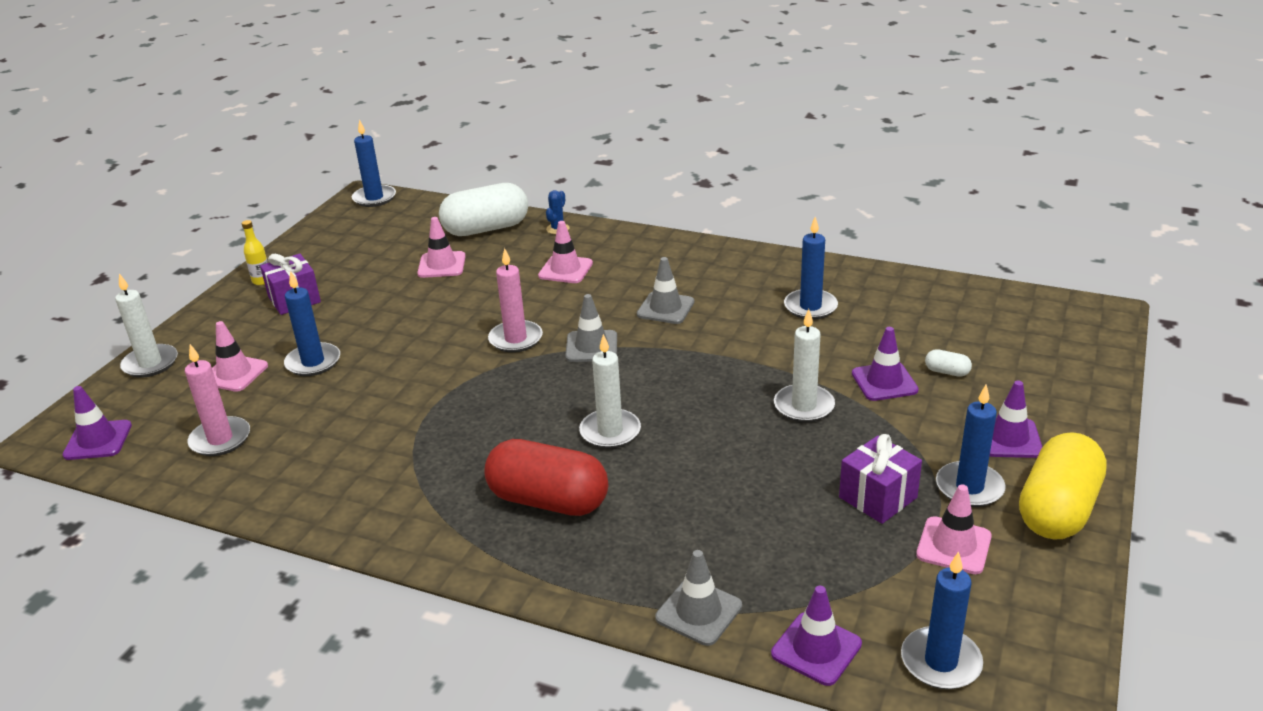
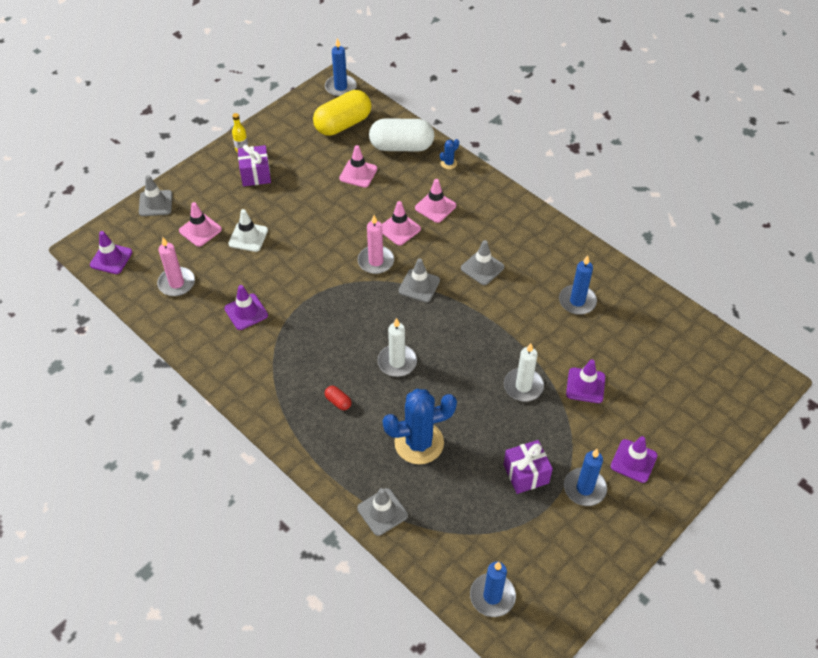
camera: 20 degrees right, 20 degrees up
white candle [115,273,178,378] -> grey traffic cone [139,175,172,216]
blue candle [284,271,340,376] -> white traffic cone [228,209,268,252]
red capsule [485,439,608,516] -> red capsule [325,386,351,410], size x0.40
purple traffic cone [771,586,862,686] -> purple traffic cone moved to [224,285,268,330]
pink traffic cone [916,484,992,574] -> pink traffic cone moved to [382,201,421,245]
white capsule [925,349,972,377] -> none
yellow capsule [1019,432,1107,539] -> yellow capsule moved to [313,90,371,136]
none -> blue cactus [383,389,457,464]

